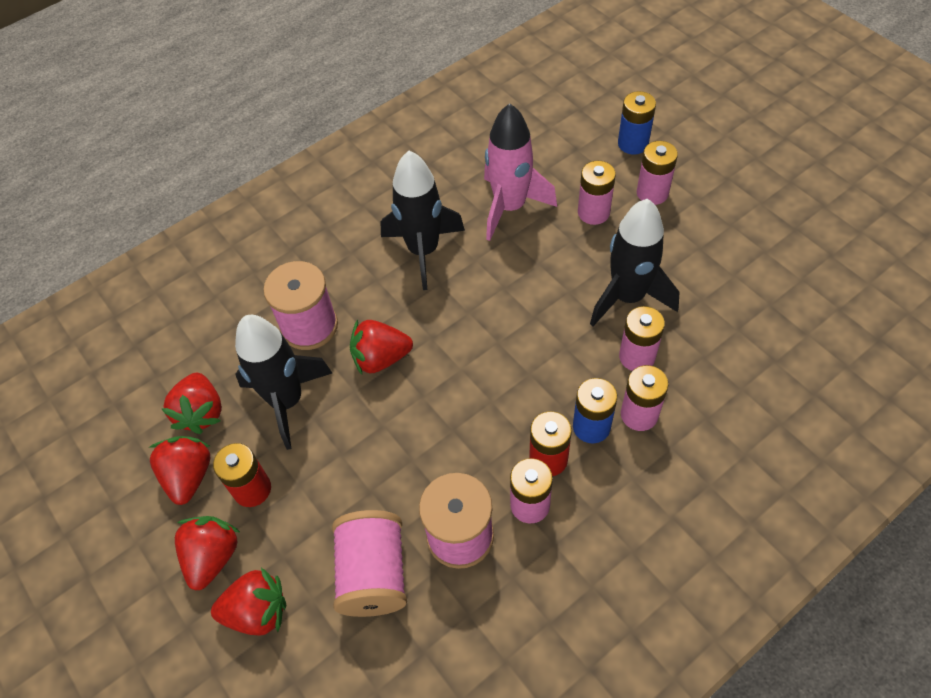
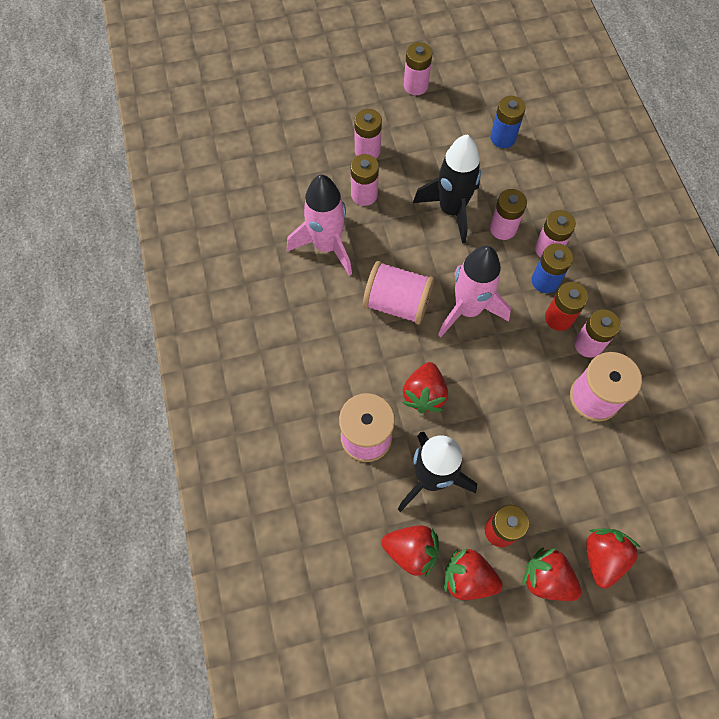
camera: 70 degrees left, 10 degrees up
pink spool [332,510,407,617] -> pink spool moved to [363,261,434,325]
black rocket [381,151,465,290] -> none
blue battery [618,91,656,155] -> blue battery moved to [490,96,526,148]
none -> pink battery [404,42,433,95]
none -> pink rocket [438,246,511,337]

